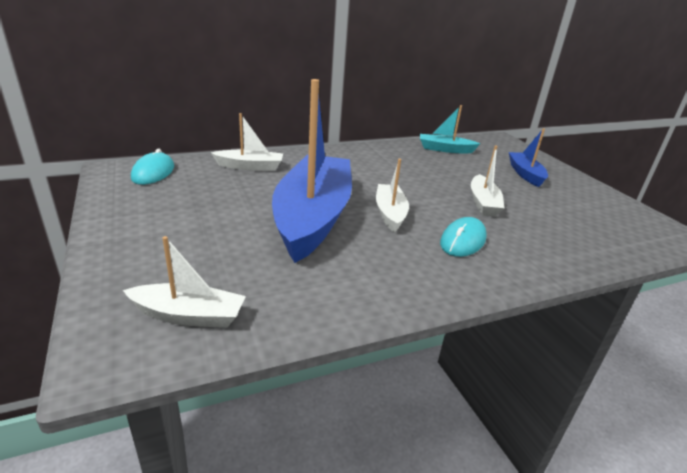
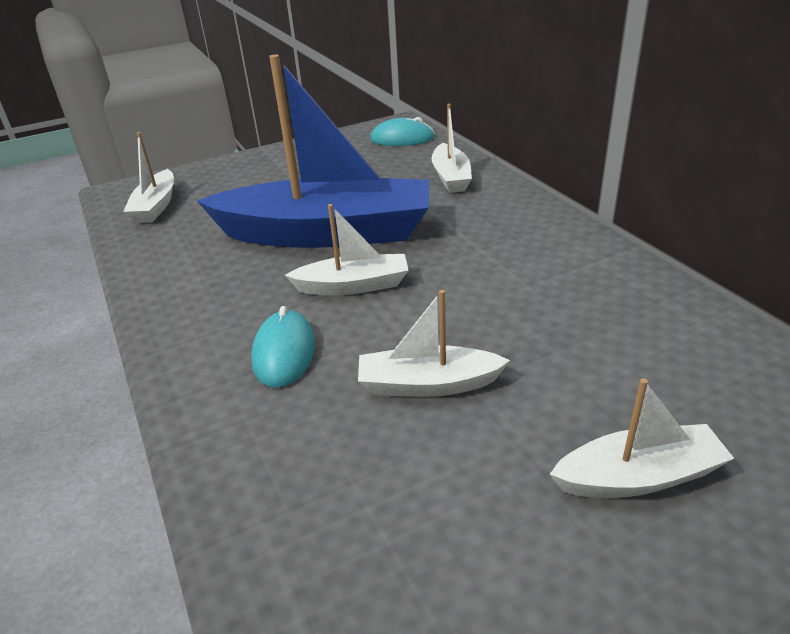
camera: 90 degrees right, 5 degrees up
turquoise boat [420,105,481,153] -> none
turquoise mouse [440,217,487,257] -> turquoise mouse turned 60 degrees clockwise [251,306,315,388]
blue boat [509,128,548,187] -> white boat [550,378,734,498]

